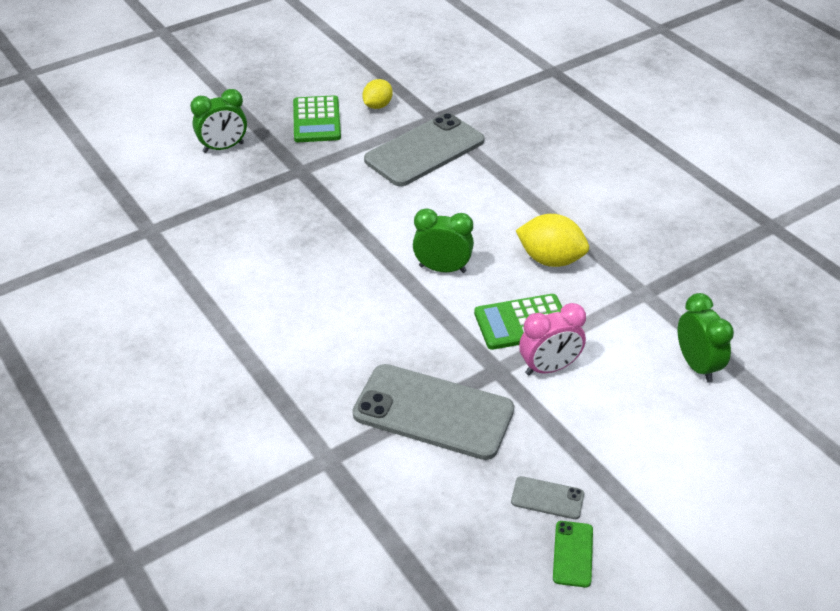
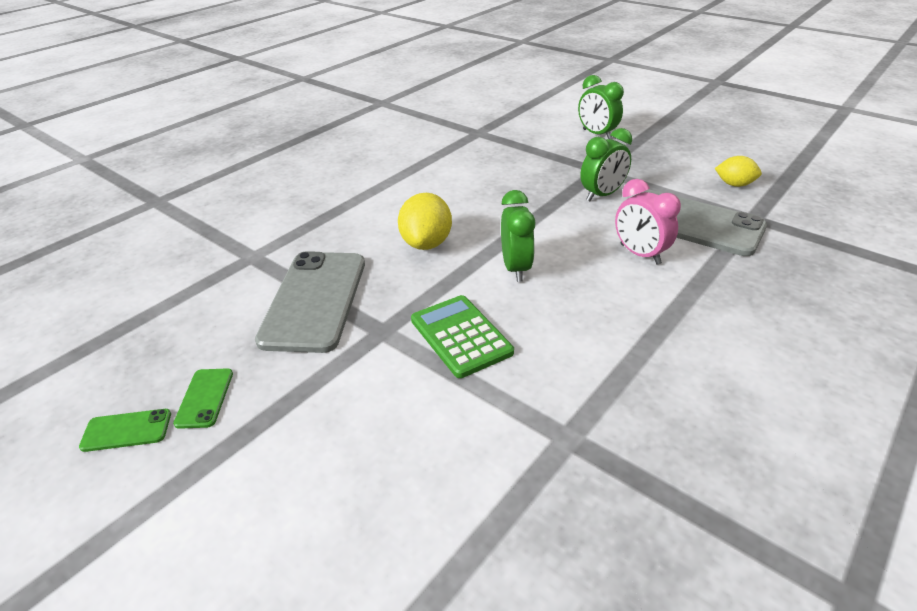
camera: 75 degrees right, 5 degrees down
green calculator [293,95,341,142] -> none
grey phone [511,476,584,519] -> green phone [173,368,233,429]
yellow lemon [516,214,589,267] -> yellow lemon moved to [398,193,452,250]
pink clock [519,303,586,375] -> pink clock moved to [615,179,681,265]
green clock [678,293,734,383] -> green clock moved to [580,128,632,201]

